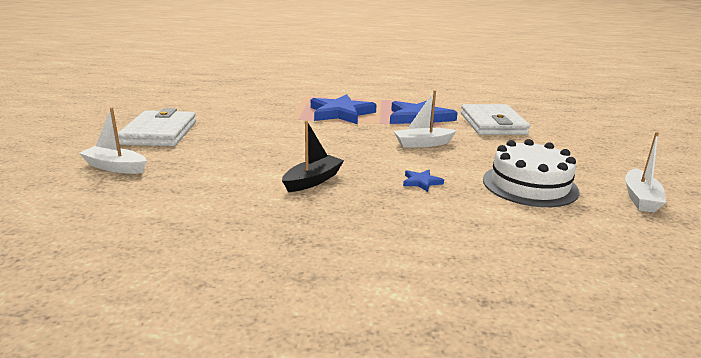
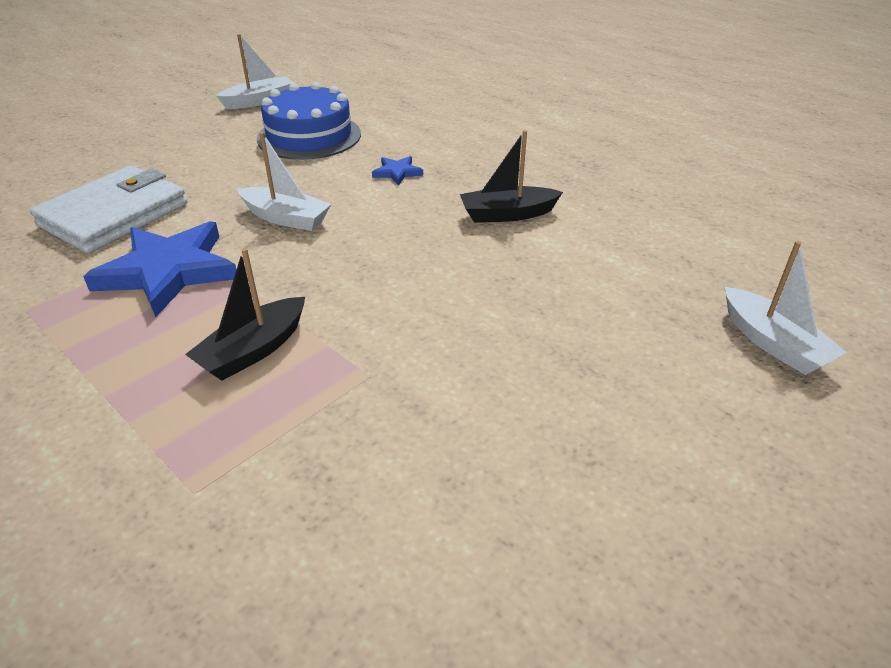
camera: 140 degrees left, 15 degrees up
white wallet [118,108,196,146] -> none
blue star [311,94,377,124] -> black boat [185,248,305,381]
white cake [483,139,579,207] -> blue cake [257,82,361,160]

